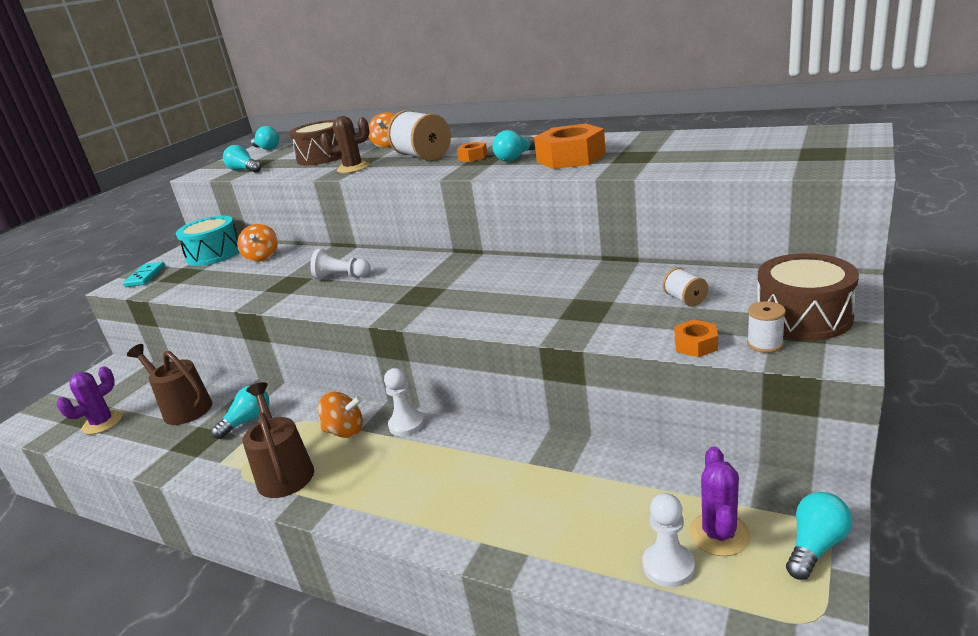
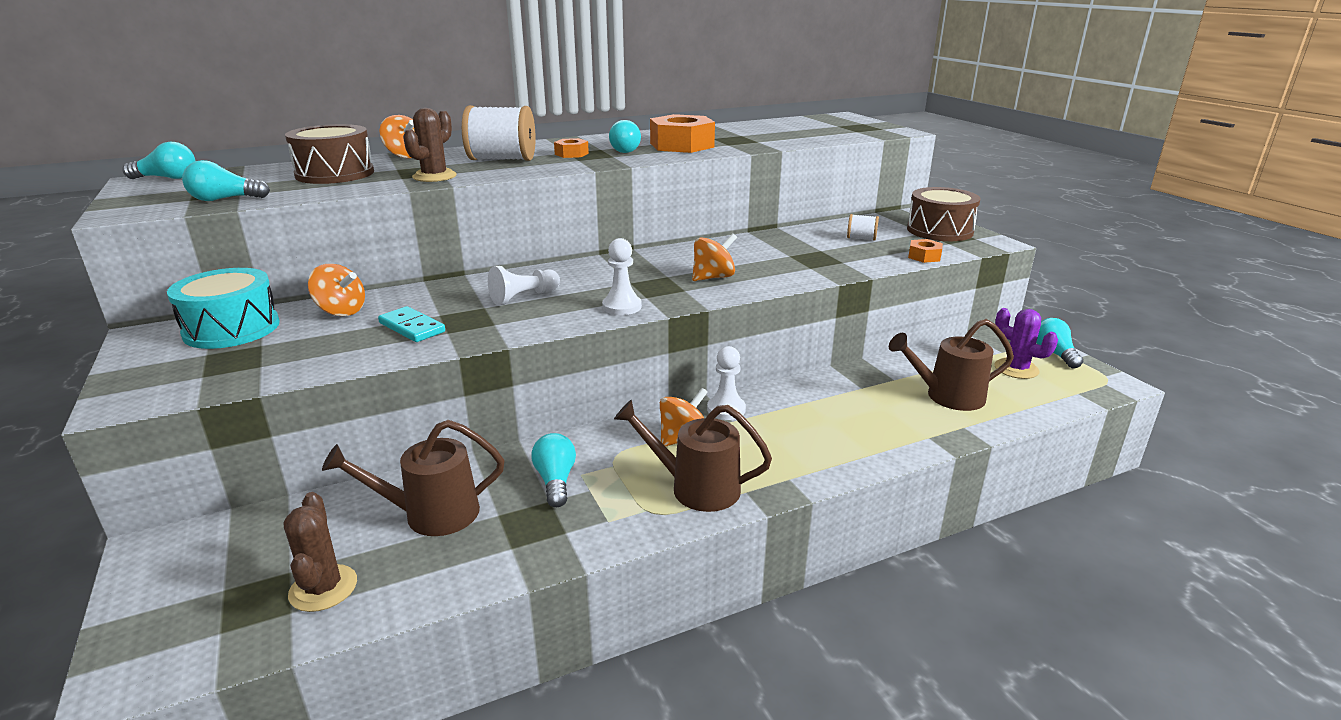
camera: 55 degrees left, 0 degrees up
purple cactus [57,366,122,435] -> brown cactus [284,492,357,612]
turquoise domino [123,262,165,287] -> turquoise domino moved to [378,306,445,342]
white pawn [642,493,695,587] -> white pawn moved to [602,238,642,315]
white spool [747,301,786,353] -> none
none -> orange spinning top [692,233,737,281]
none -> brown watering can [889,319,1014,411]

